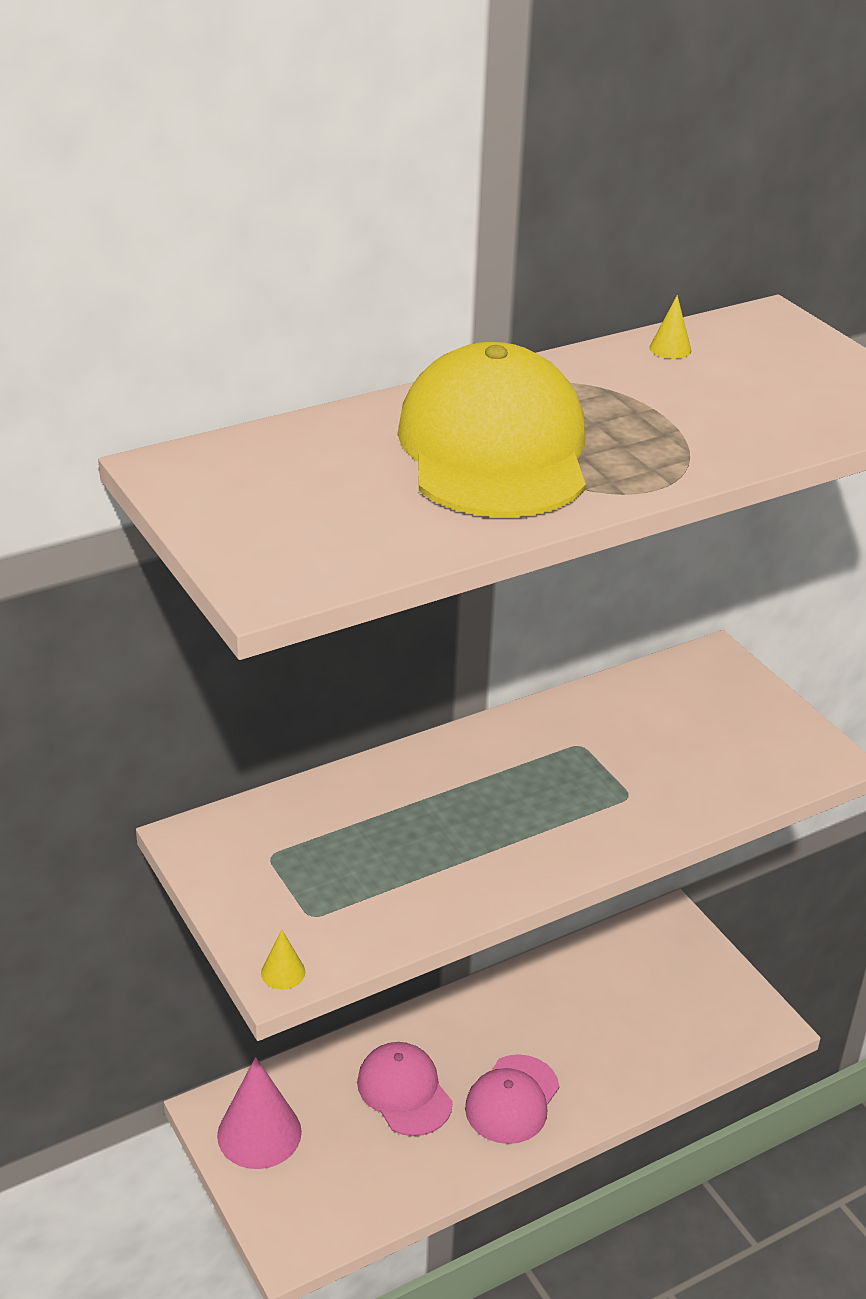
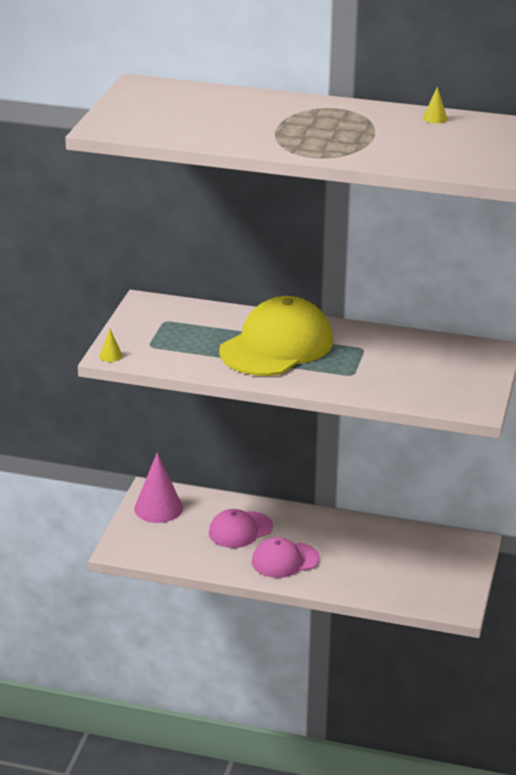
camera: 45 degrees right, 5 degrees down
pink cap [357,1042,453,1136] -> pink cap turned 135 degrees counterclockwise [209,509,273,548]
yellow cap [397,342,586,518] -> yellow cap moved to [219,296,333,376]

